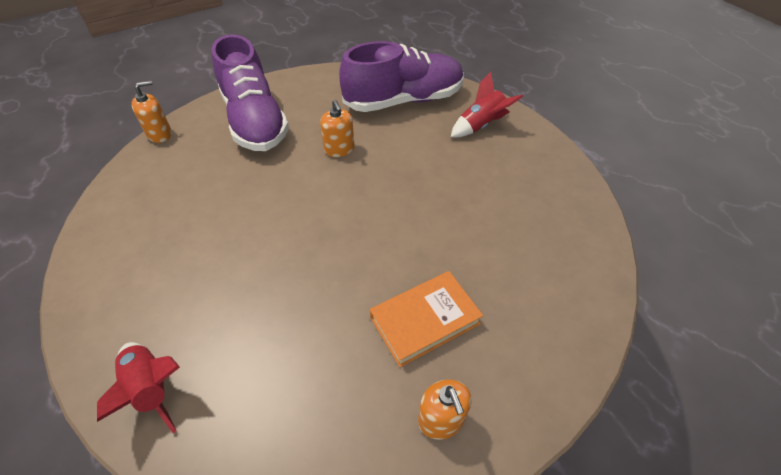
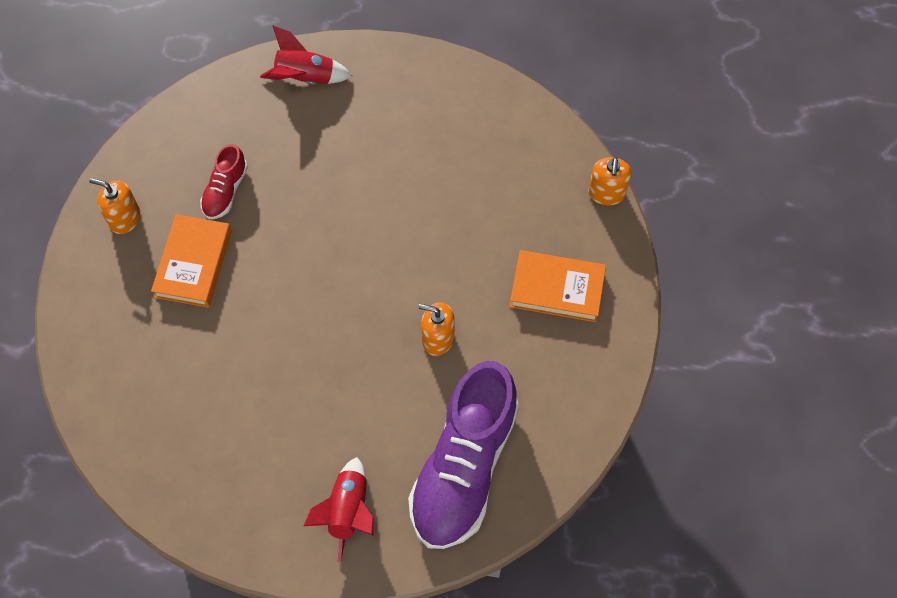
camera: 130 degrees right, 15 degrees up
purple shoe [211,34,289,151] -> orange book [510,250,606,322]
none -> red shoe [200,144,248,219]

